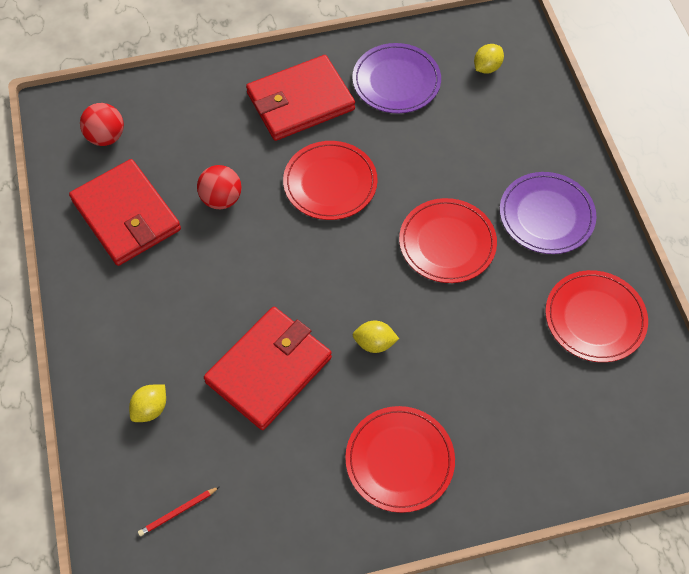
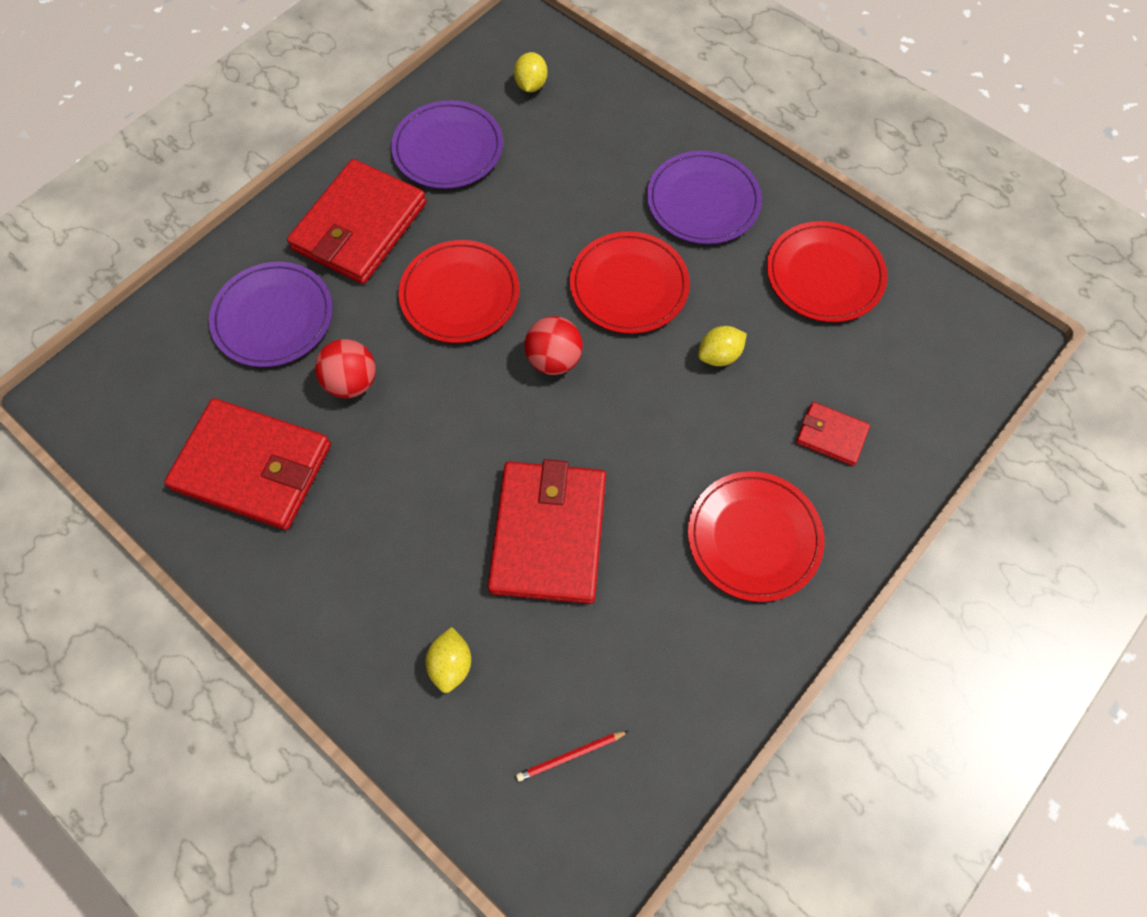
camera: 35 degrees left, 5 degrees up
red ball [80,103,124,146] -> red ball moved to [525,316,583,375]
red pencil [138,487,219,536] -> red pencil turned 45 degrees clockwise [516,731,629,782]
yellow lemon [353,321,399,353] -> yellow lemon moved to [698,326,747,366]
none -> purple plate [209,262,333,367]
none -> red wallet [796,402,870,466]

